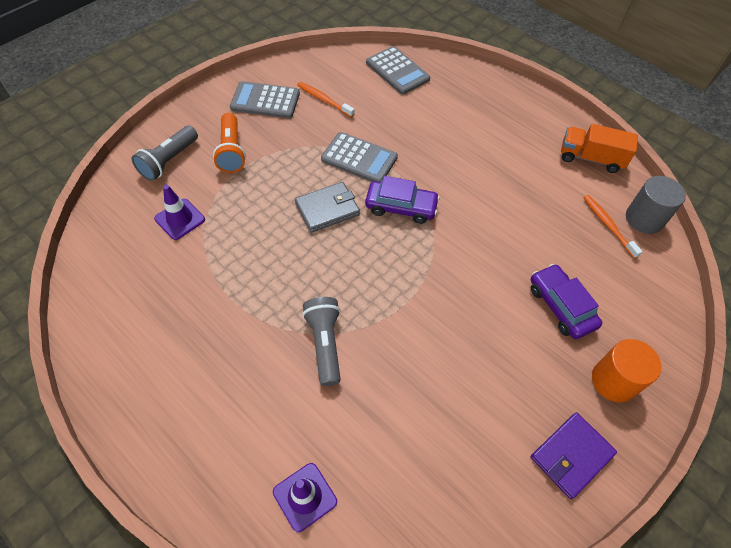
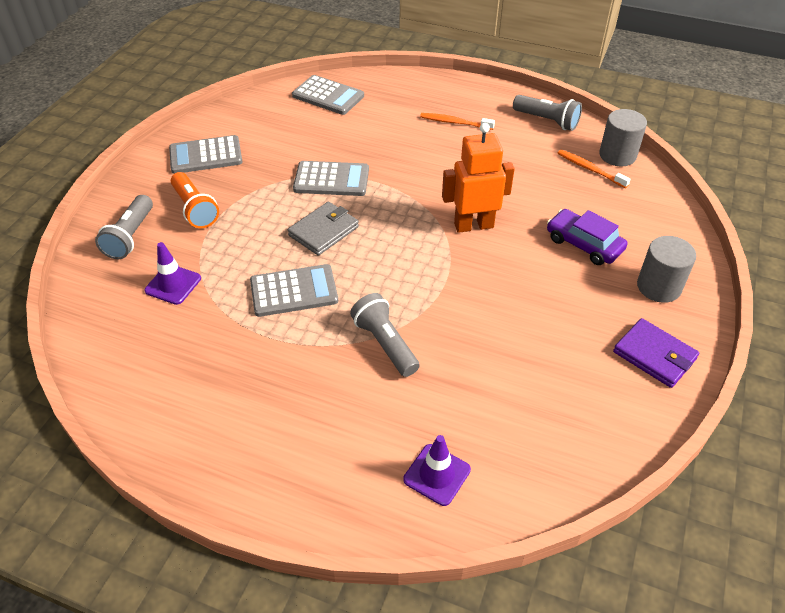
camera: 20 degrees left, 10 degrees down
orange toothbrush [297,82,355,117] -> orange toothbrush moved to [420,113,495,130]
purple car [365,176,440,224] -> none
purple wallet [531,412,617,499] -> purple wallet turned 75 degrees counterclockwise [613,318,699,388]
orange truck [561,124,638,173] -> grey flashlight [513,95,582,131]
orange cylinder [592,339,661,403] -> grey cylinder [637,236,696,303]
none -> grey calculator [250,264,338,317]
none -> orange robot [442,123,515,233]

